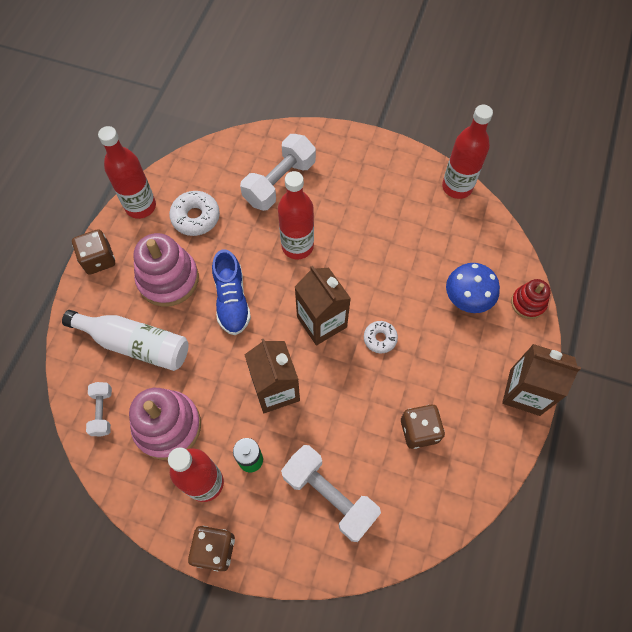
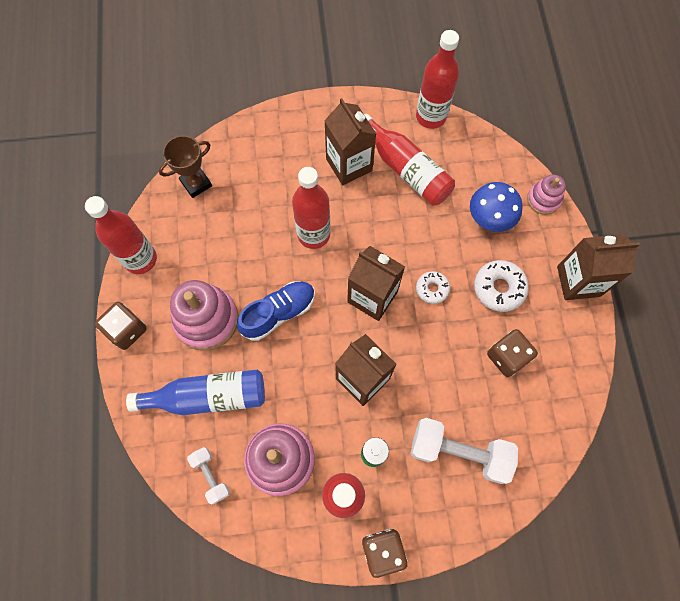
camera: 25 degrees left, 5 degrees up
white bottle [62,310,189,371] -> blue bottle [126,369,265,415]
white donut [169,191,220,236] -> white donut moved to [474,260,529,312]
blue shoe [212,249,251,335] -> blue shoe turned 90 degrees counterclockwise [237,281,315,341]
white dumbbell [240,134,316,211] -> none
red stacking toy [511,279,551,319] -> pink stacking toy [527,174,566,215]
none -> brown trophy [159,135,212,198]
none -> brown carton [324,98,376,185]
none -> red bottle [364,114,455,206]

